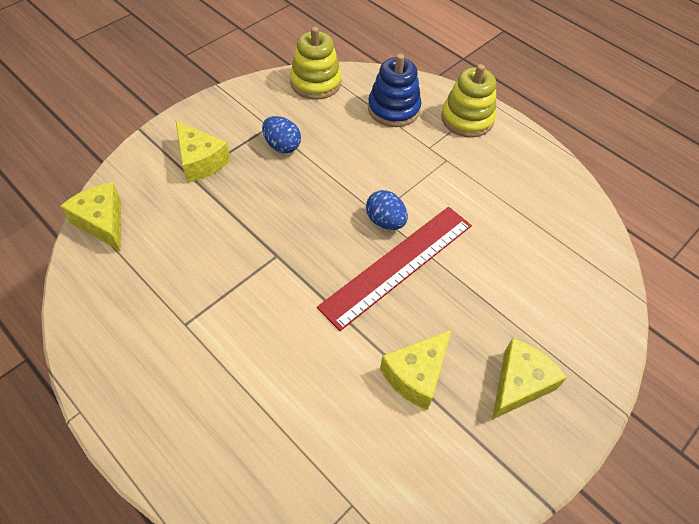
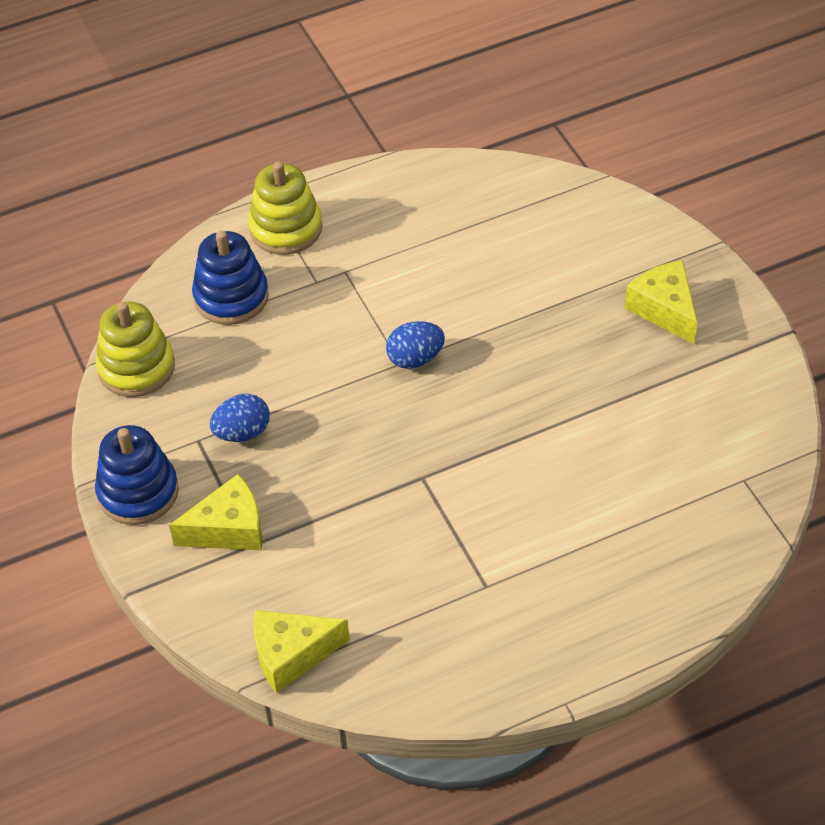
camera: 65 degrees left, 5 degrees down
red ruler [317,207,472,331] -> none
yellow cheese [380,330,452,410] -> none
none -> blue stacking toy [95,425,179,525]

